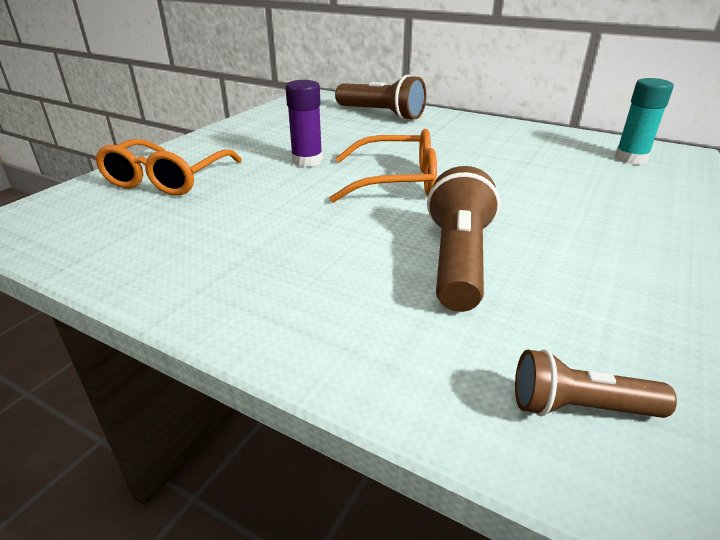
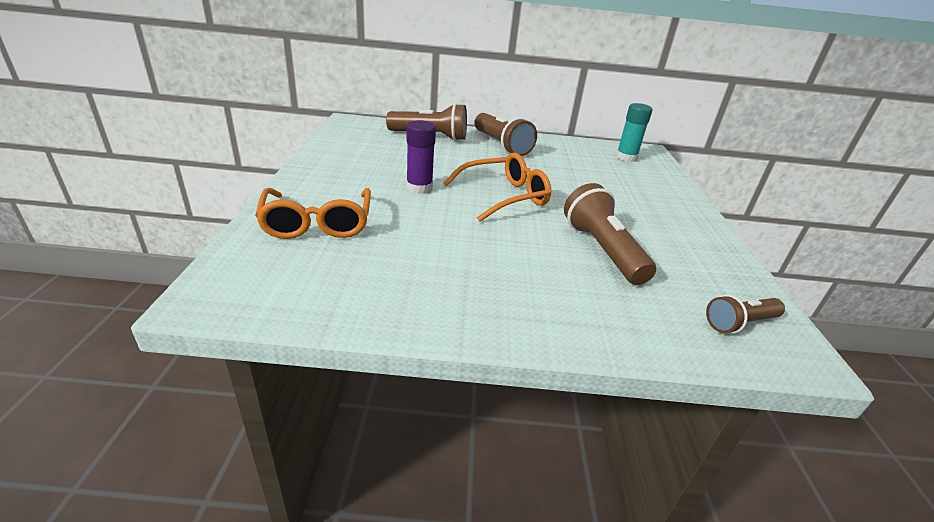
camera: 30 degrees left, 0 degrees up
none -> brown flashlight [474,113,537,156]

